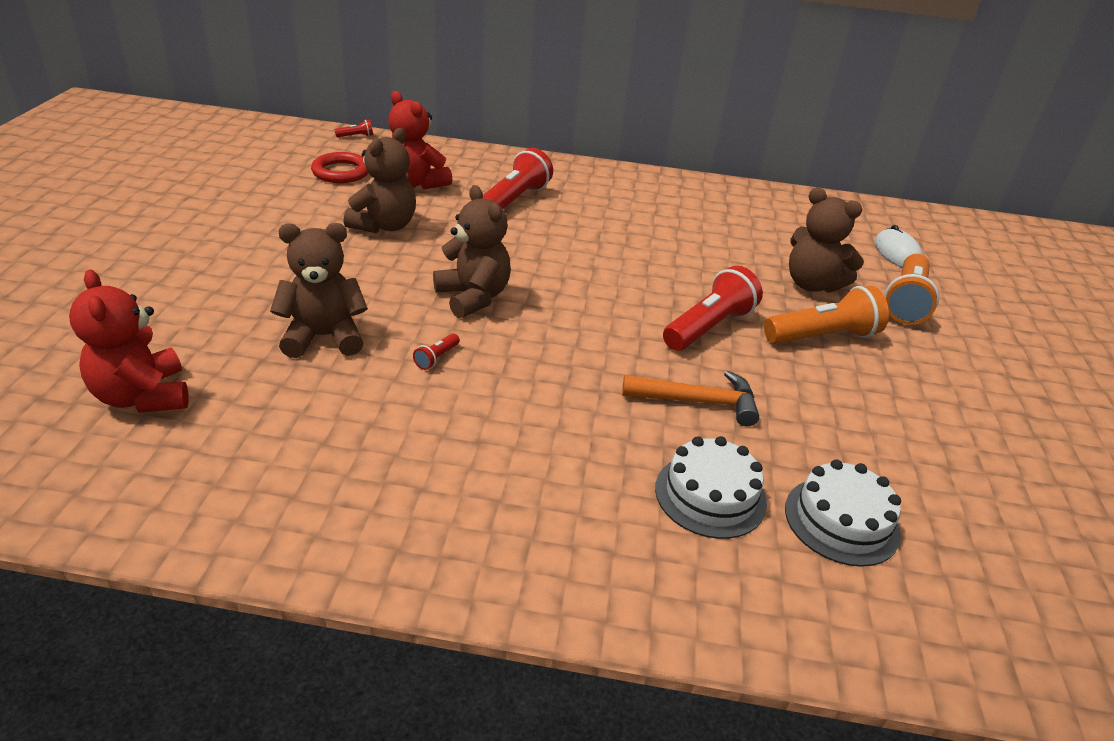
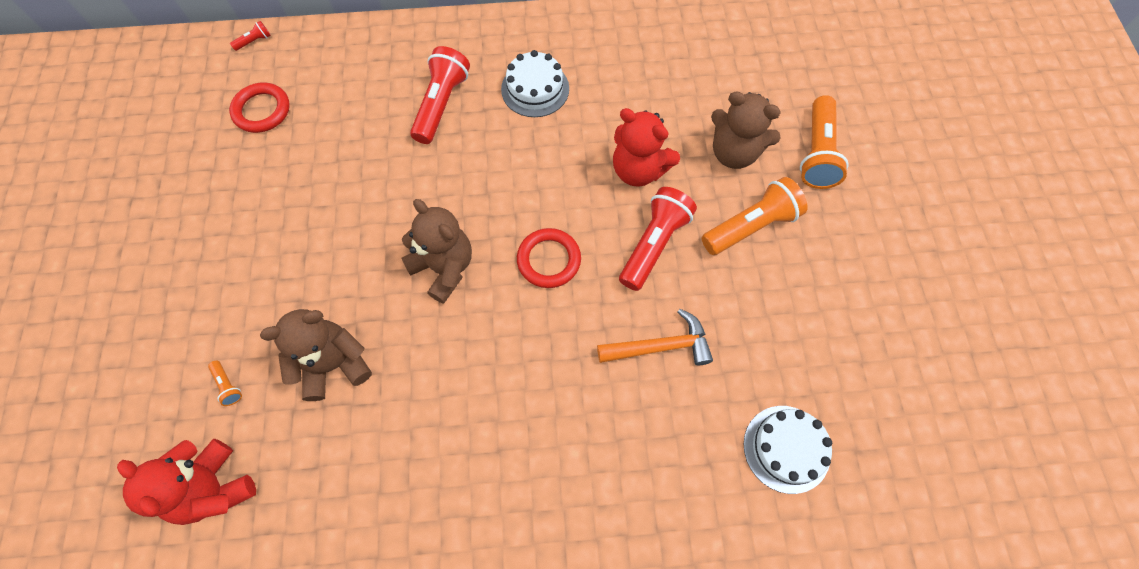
camera: 10 degrees left, 30 degrees up
brown teddy bear [344,128,416,233] -> none
red teddy bear [388,91,452,189] -> red teddy bear moved to [613,108,680,187]
red flashlight [413,333,460,370] -> none
white cake [655,436,767,539] -> white cake moved to [501,50,569,117]
white mouse [875,225,923,268] -> none
none -> orange flashlight [208,361,242,406]
none -> red ring [517,228,581,288]

